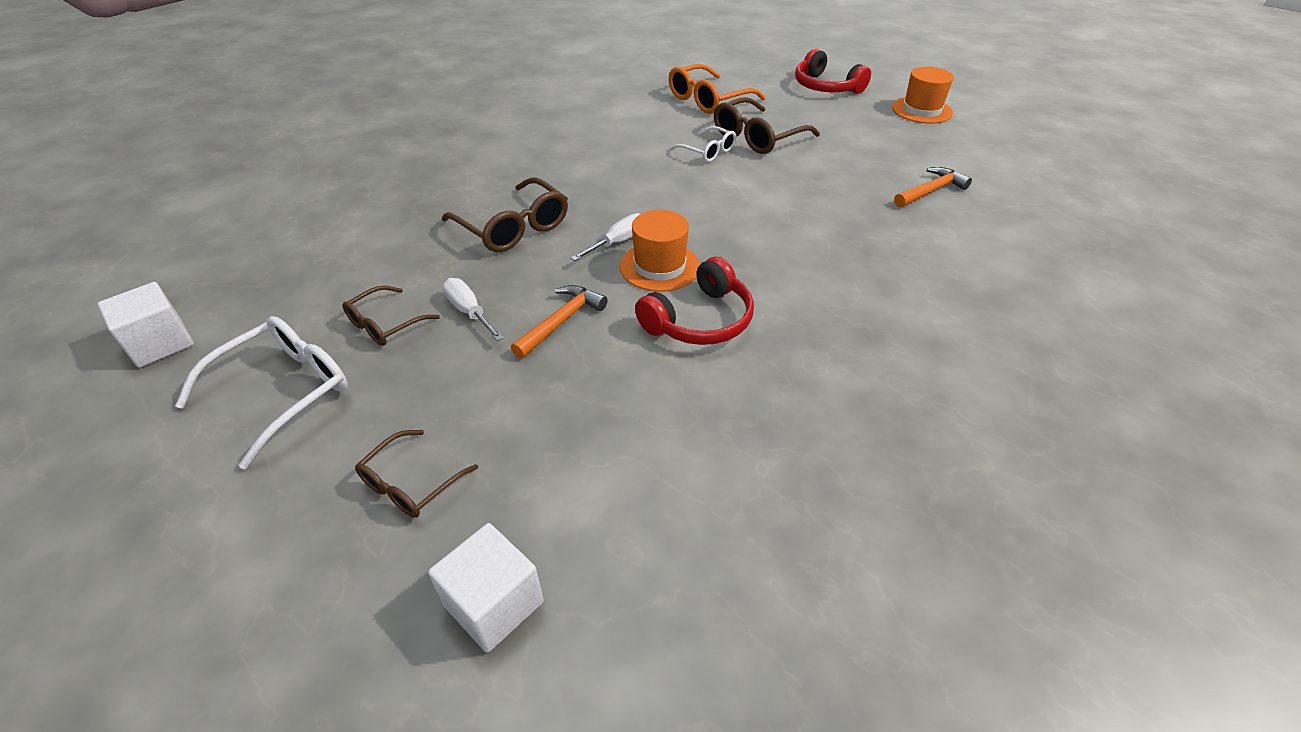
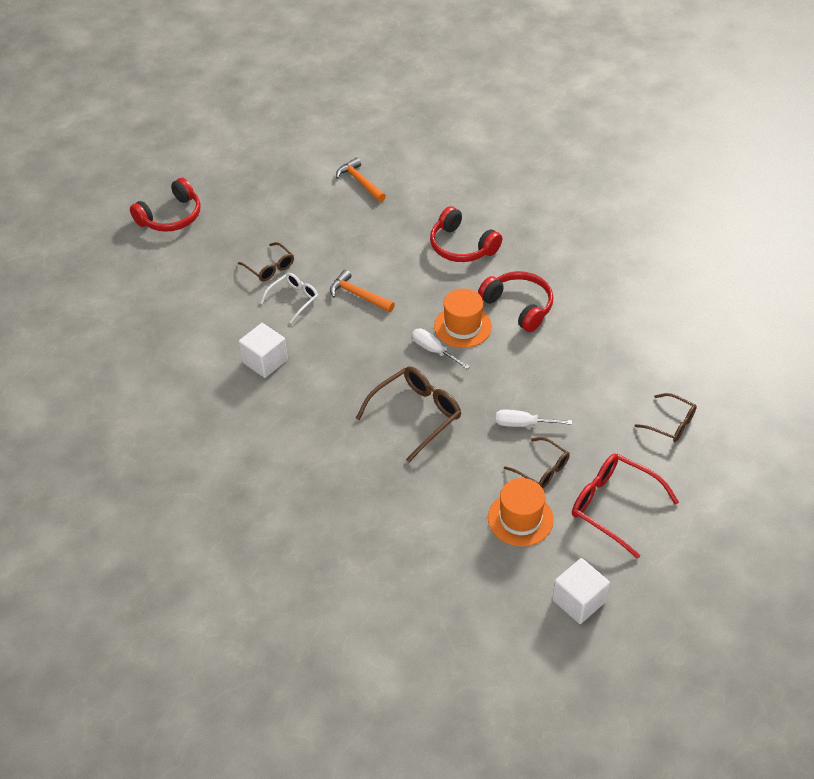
camera: 90 degrees left, 5 degrees up
white glasses [175,316,348,469] -> red glasses [572,454,679,559]
white cube [428,523,544,653] -> white cube moved to [239,323,288,378]
white screwdriver [443,278,504,341] -> white screwdriver turned 45 degrees clockwise [496,410,572,427]
orange hammer [511,285,608,359] -> orange hammer moved to [330,270,395,312]
orange glasses [669,64,766,114] -> none
brown glasses [714,97,820,154] -> brown glasses [238,242,294,281], size x0.61
orange hat [892,67,954,124] -> orange hat moved to [488,478,554,546]
none -> red headphones [430,206,502,262]

